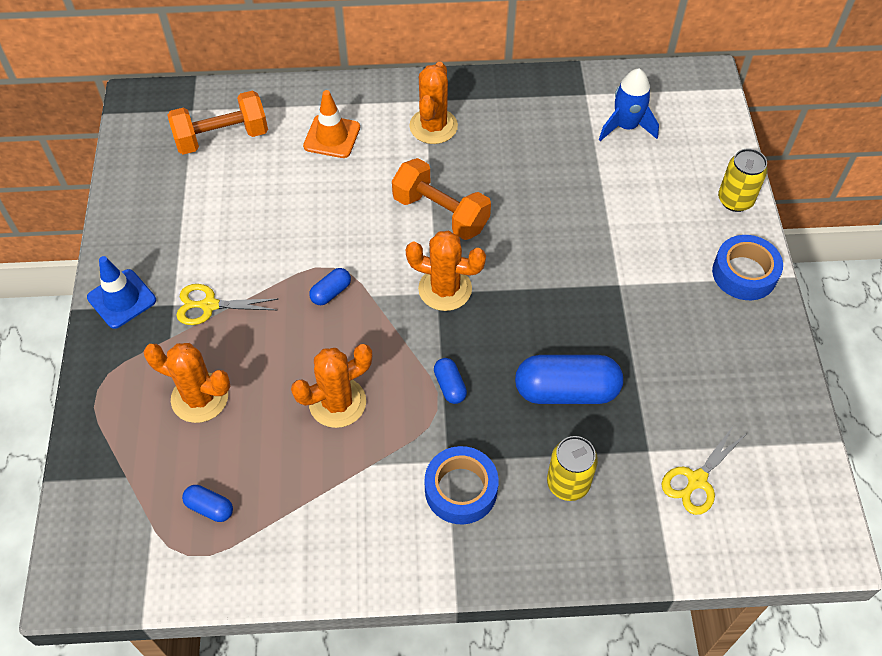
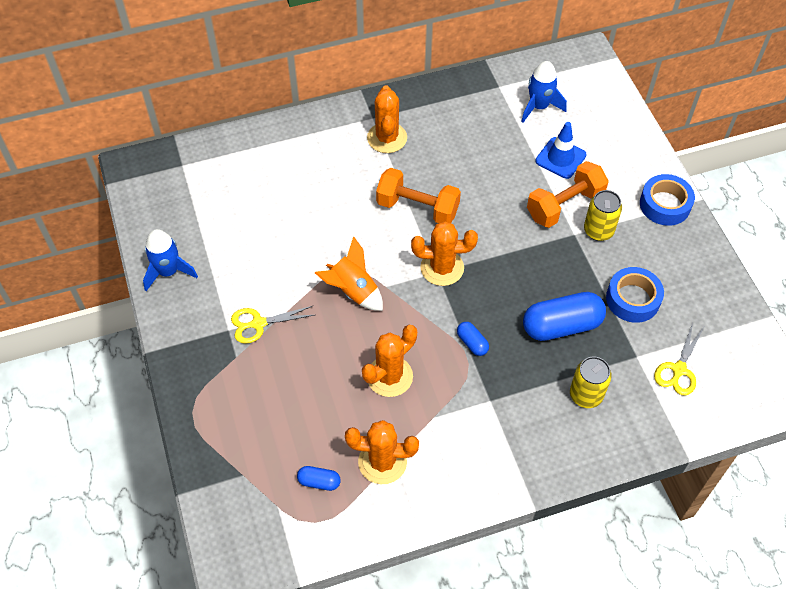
camera: 15 degrees left, 0 degrees up
blue traffic cone [87,256,156,329] -> blue traffic cone moved to [535,122,587,179]
orange cactus [143,343,230,423] -> orange cactus moved to [345,420,419,484]
orange dumbbell [168,90,268,155] -> orange dumbbell moved to [527,161,609,228]
orange traffic cone [303,90,360,158] -> none
blue capsule [309,268,351,305] -> orange rocket [315,236,383,311]
blue tape [424,446,499,524] -> blue tape moved to [606,267,664,323]
yellow can [718,149,768,212] -> yellow can moved to [584,190,622,241]
none -> blue rocket [143,229,198,291]

